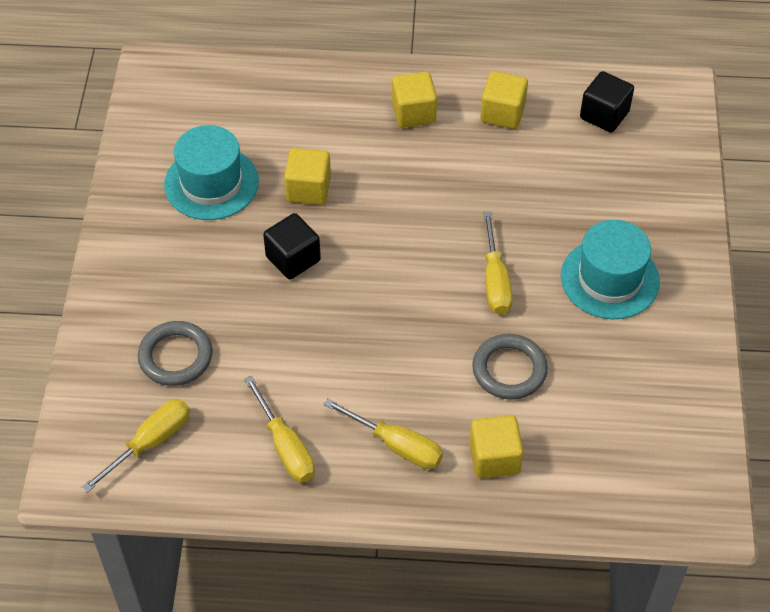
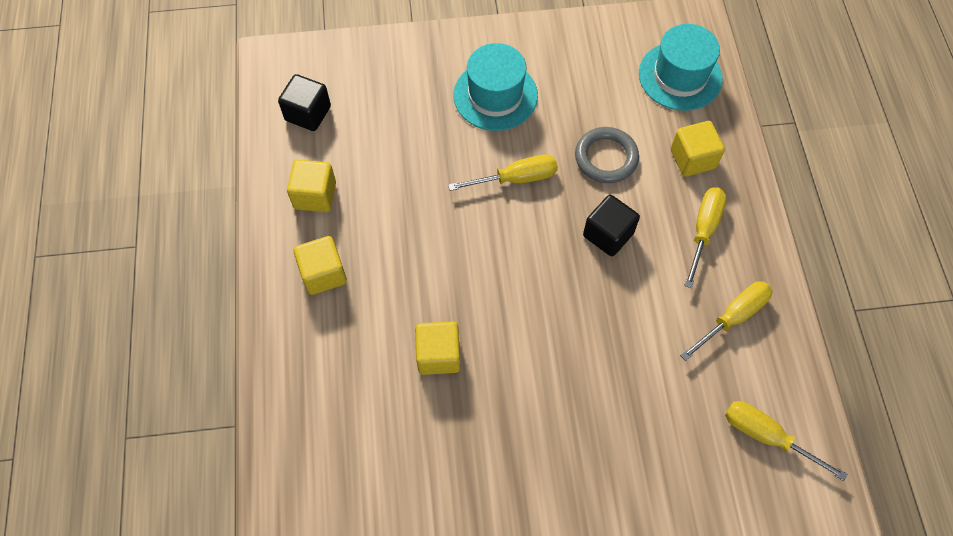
camera: 100 degrees left, 10 degrees up
grey ring [138,321,213,386] -> none
turquoise hat [164,125,259,220] -> turquoise hat moved to [639,24,723,111]
black cube [263,213,321,279] -> black cube moved to [583,195,640,256]

